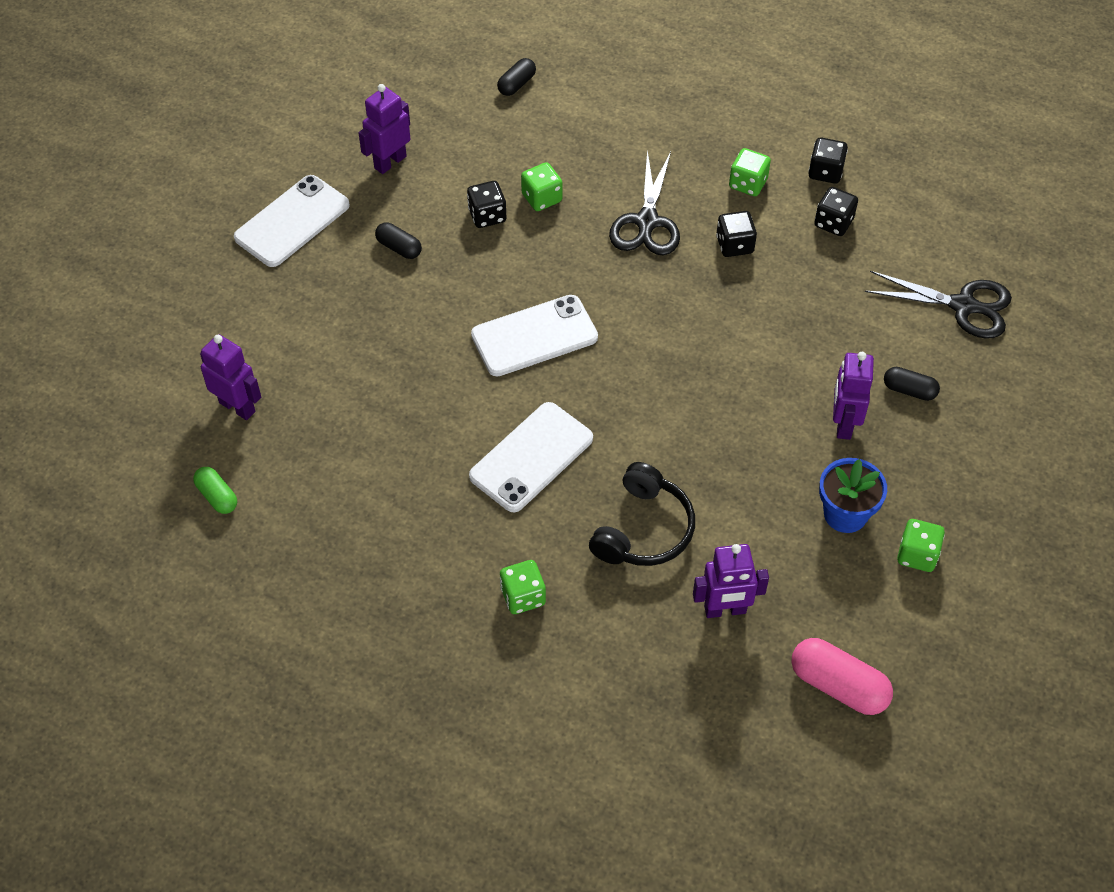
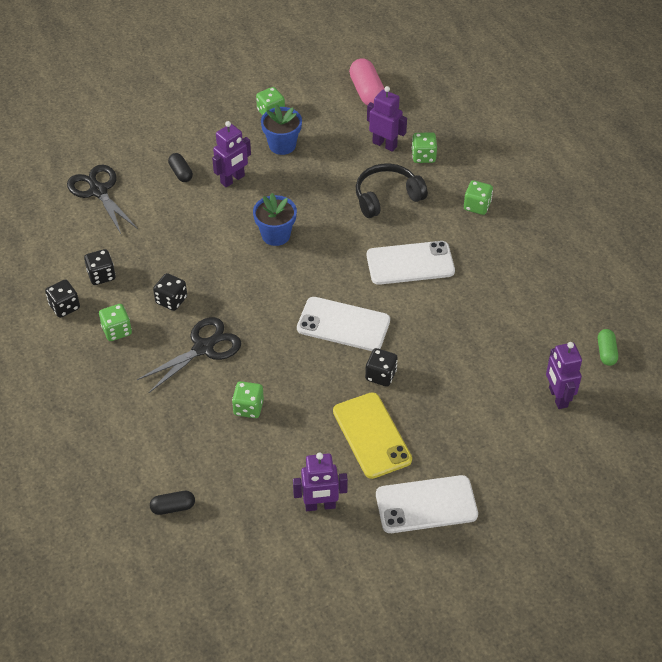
camera: 140 degrees left, 5 degrees down
black capsule [375,222,422,259] -> yellow phone [333,392,412,479]
black dice [467,181,506,228] -> black dice moved to [365,348,398,387]
none -> blue flower pot [253,193,297,246]
none -> green dice [412,132,437,163]

